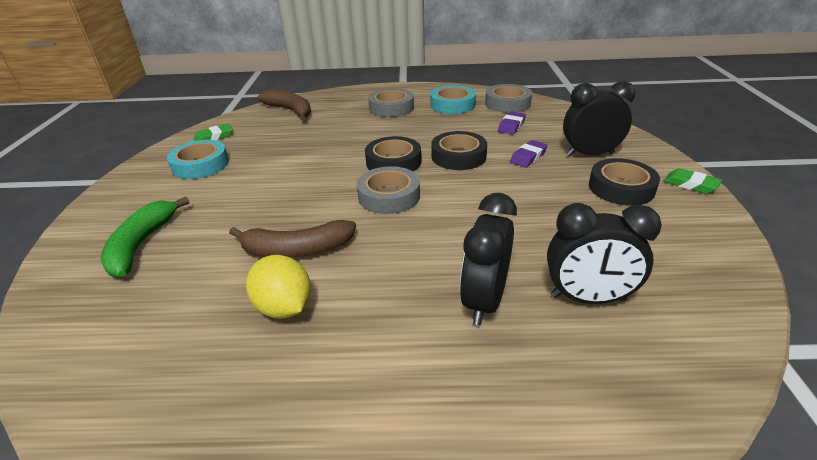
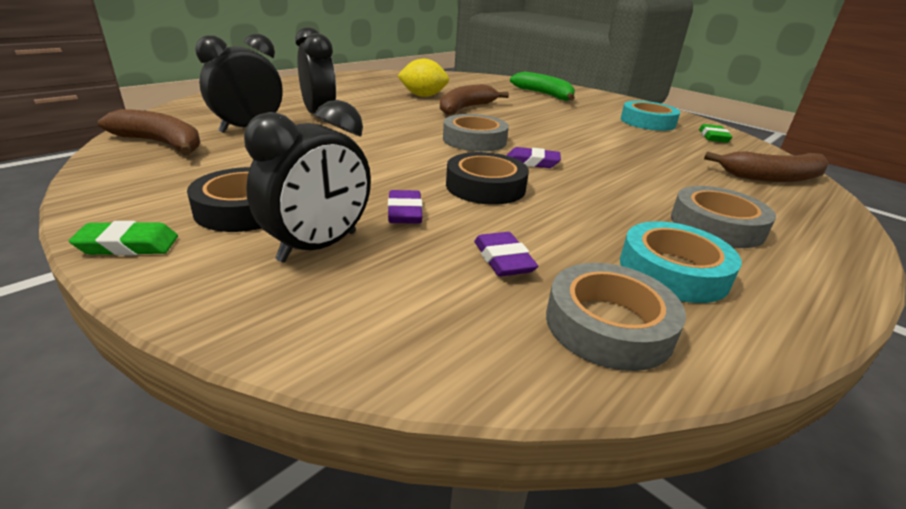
camera: 130 degrees right, 5 degrees down
black tape [365,136,421,171] -> purple eraser [507,147,561,168]
none -> brown banana [98,109,200,156]

